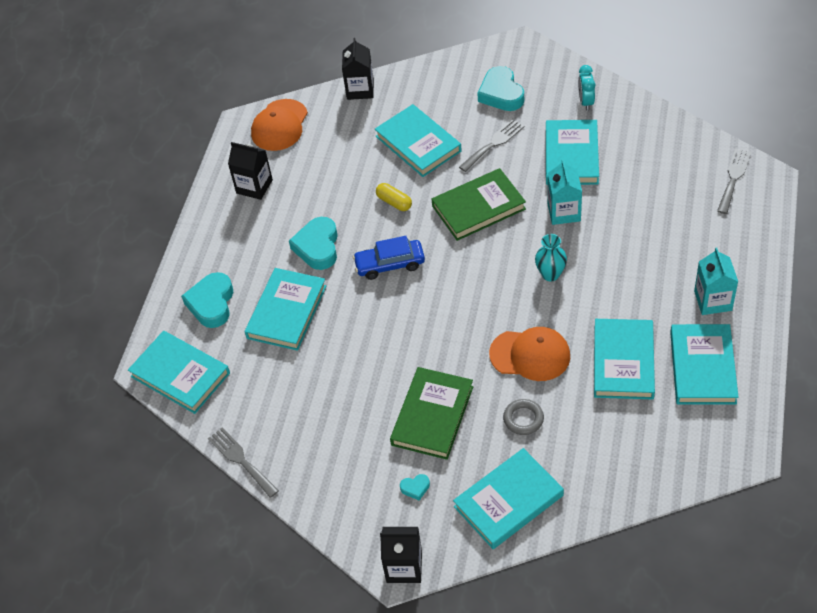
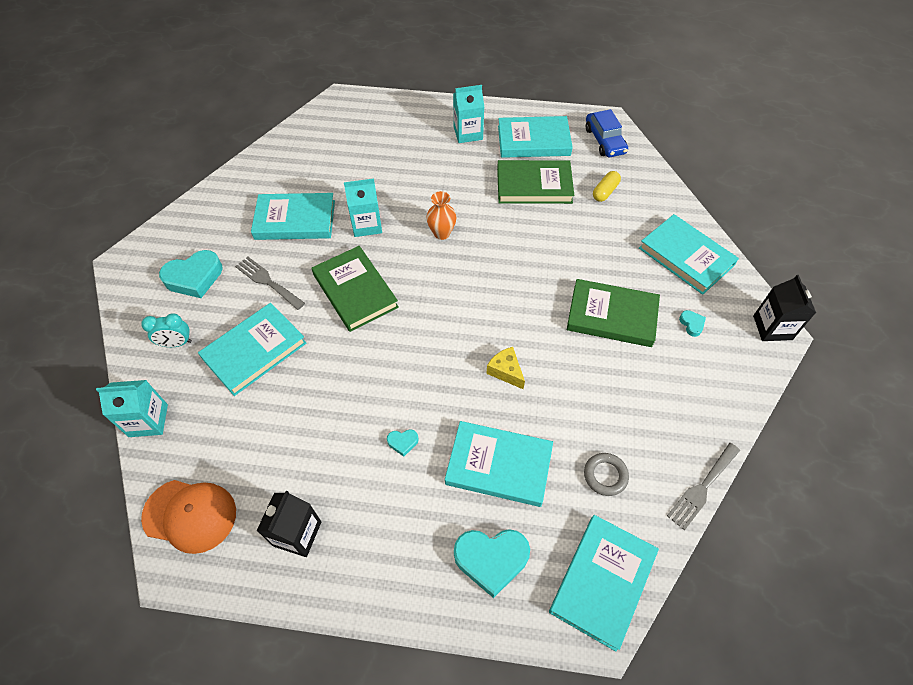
camera: 100 degrees left, 5 degrees up
turquoise heart [289,217,338,270] -> turquoise heart [387,429,419,457], size x0.46
black carton [342,38,374,100] -> turquoise carton [96,380,168,437]
blue car [353,236,425,280] -> blue car moved to [586,109,628,157]
yellow capsule [376,183,412,211] -> yellow capsule moved to [593,171,621,202]
orange cap [489,327,570,381] -> none
grey ring [503,399,544,435] -> grey ring moved to [584,453,629,496]
turquoise vase [535,234,567,281] -> orange vase [426,191,457,240]
turquoise clock [578,65,595,111] -> turquoise clock moved to [141,313,192,347]
turquoise book [594,319,655,400] -> green book [497,160,574,204]
grey fork [717,148,751,214] -> none
none -> yellow cheese [486,347,525,389]

